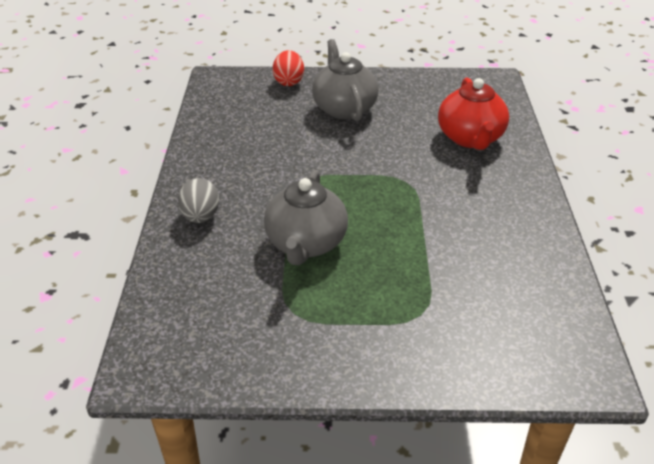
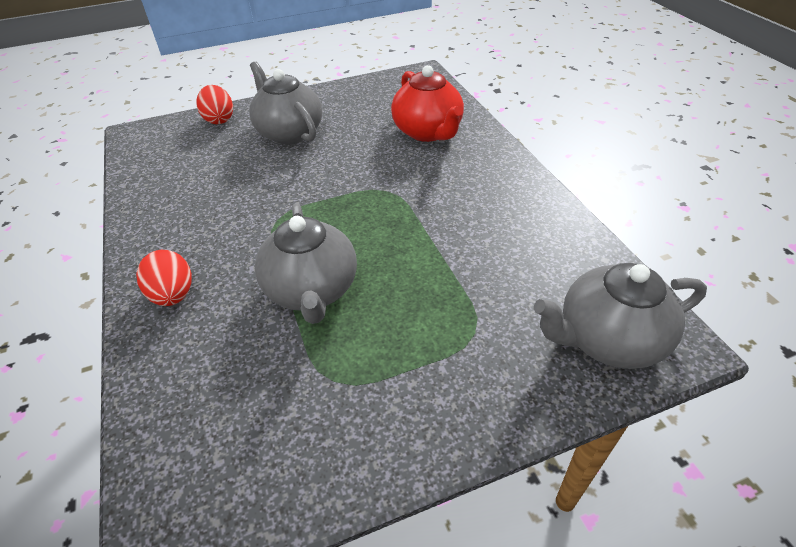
camera: 20 degrees left, 5 degrees up
grey egg [178,178,219,223] -> red egg [136,250,192,306]
none -> grey teapot [534,263,707,369]

